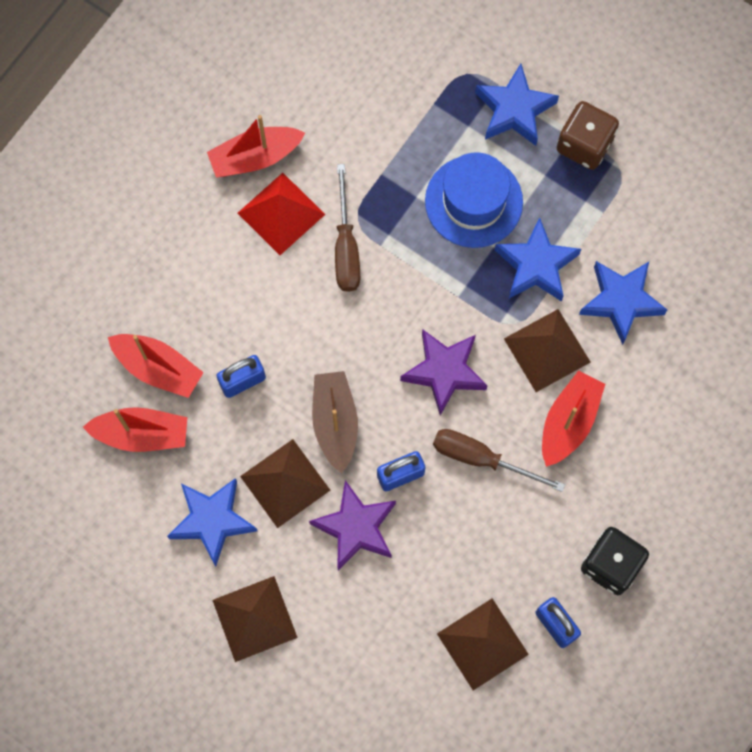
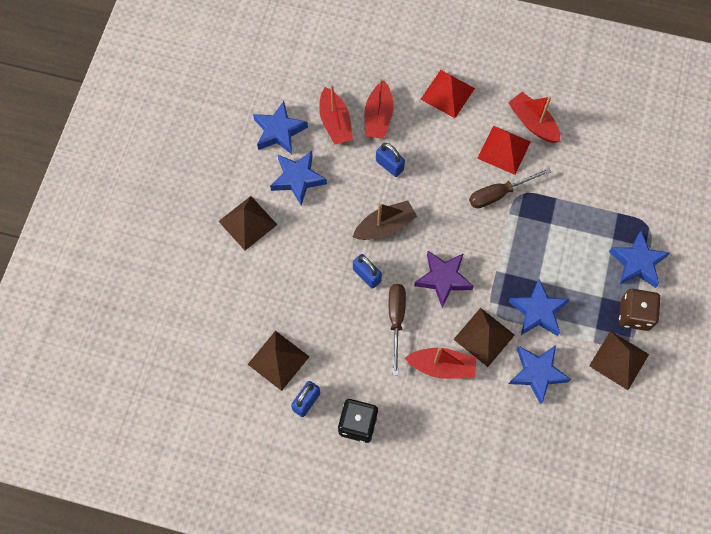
camera: 70 degrees right, 5 degrees down
brown pyramid [240,439,330,528] -> brown pyramid moved to [589,331,649,390]
purple star [309,480,396,570] -> none
blue hat [425,152,523,248] -> none
none -> blue star [253,101,308,154]
none -> red pyramid [420,70,475,118]

